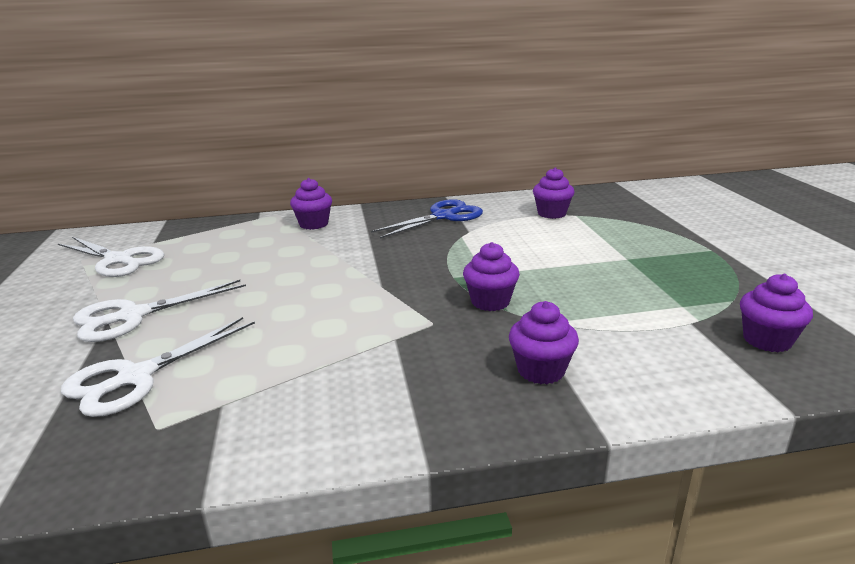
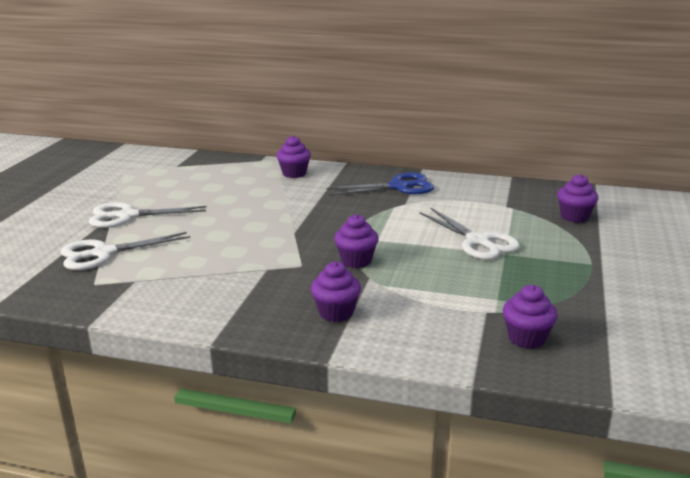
camera: 25 degrees right, 0 degrees up
white scissors [58,237,164,277] -> white scissors moved to [420,207,520,260]
purple cupcake [533,167,574,219] -> purple cupcake moved to [557,174,598,223]

